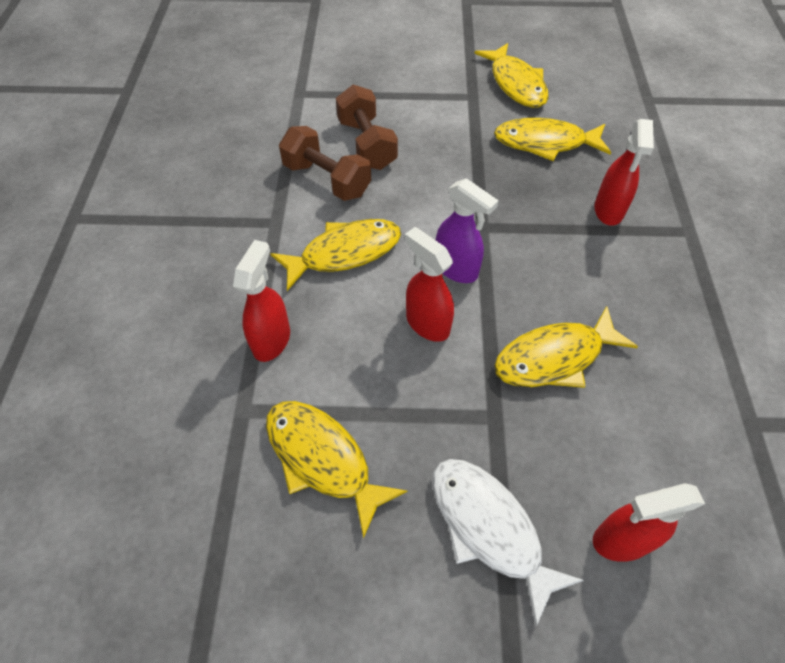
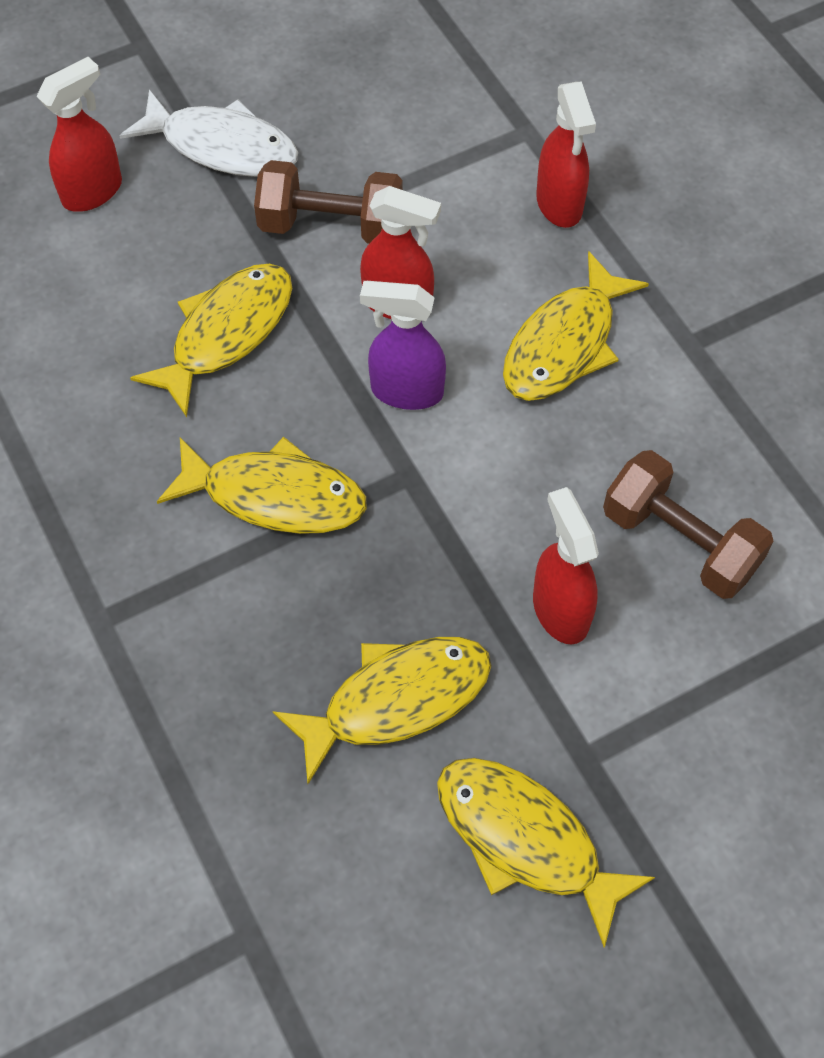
camera: 150 degrees right, 5 degrees up
yellow fish [266,401,407,539] -> yellow fish moved to [157,437,367,534]
brown dumbbell [279,126,371,201] -> brown dumbbell moved to [254,160,403,244]
red spray bottle [594,119,654,226] -> red spray bottle moved to [533,487,599,645]

